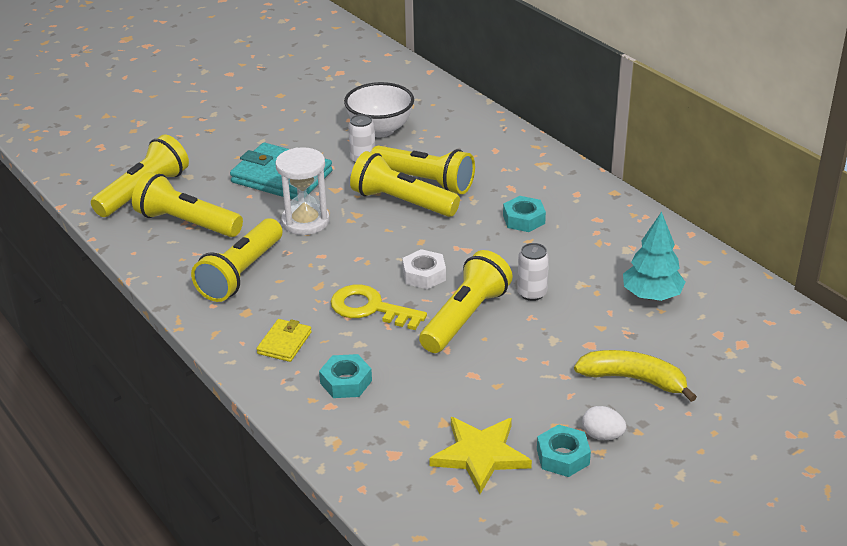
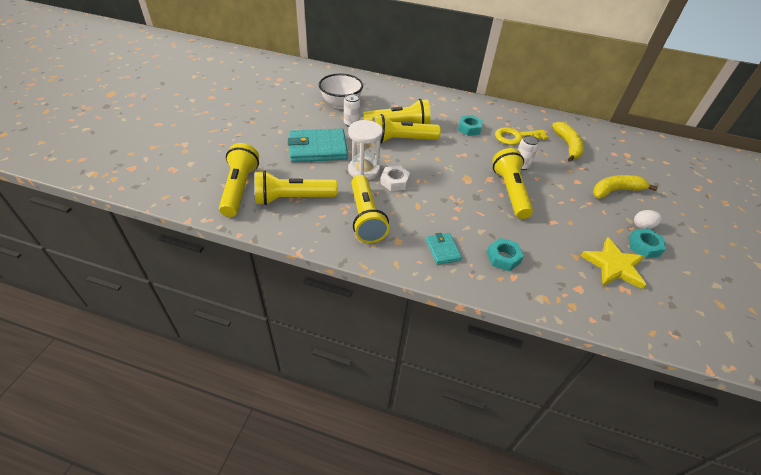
camera: 40 degrees left, 10 degrees up
yellow wallet [256,319,312,362] -> turquoise wallet [426,233,462,265]
yellow key [331,285,427,330] -> yellow key moved to [495,127,549,145]
white nut [403,249,446,289] -> white nut moved to [380,166,410,191]
turquoise tree [623,212,686,301] -> yellow banana [552,122,584,162]

